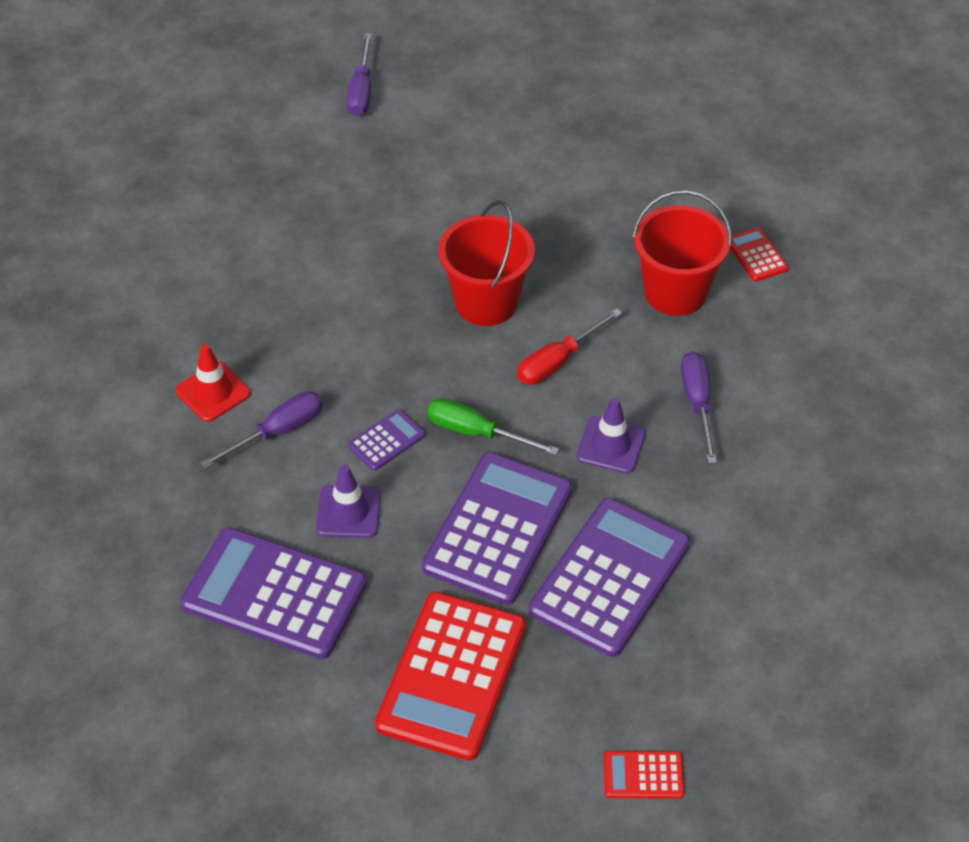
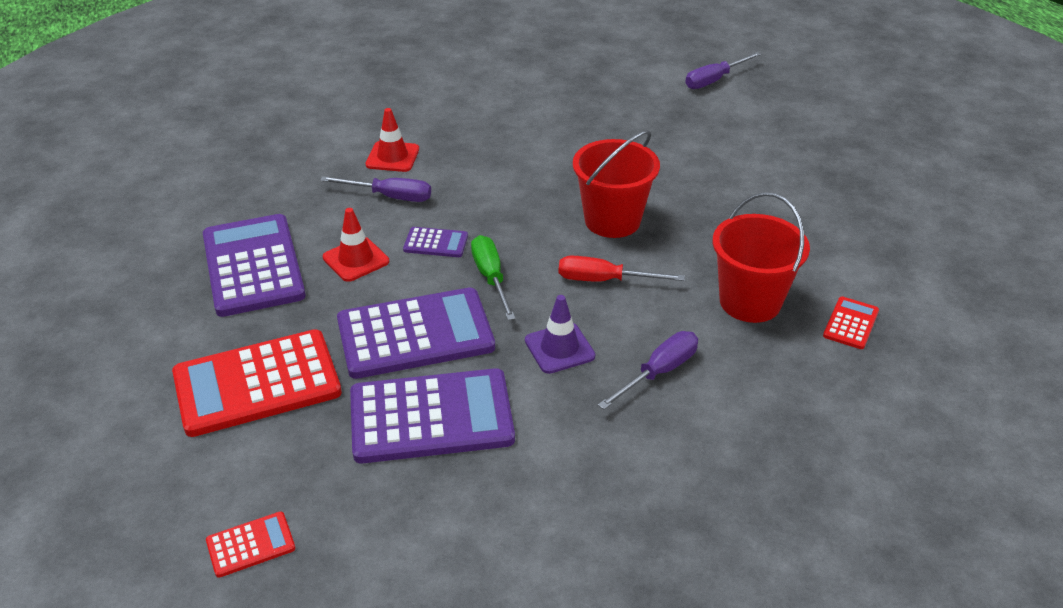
camera: 50 degrees right, 10 degrees down
purple traffic cone [316,465,381,538] -> red traffic cone [323,208,389,282]
red calculator [604,751,685,799] -> red calculator turned 105 degrees clockwise [206,511,296,578]

